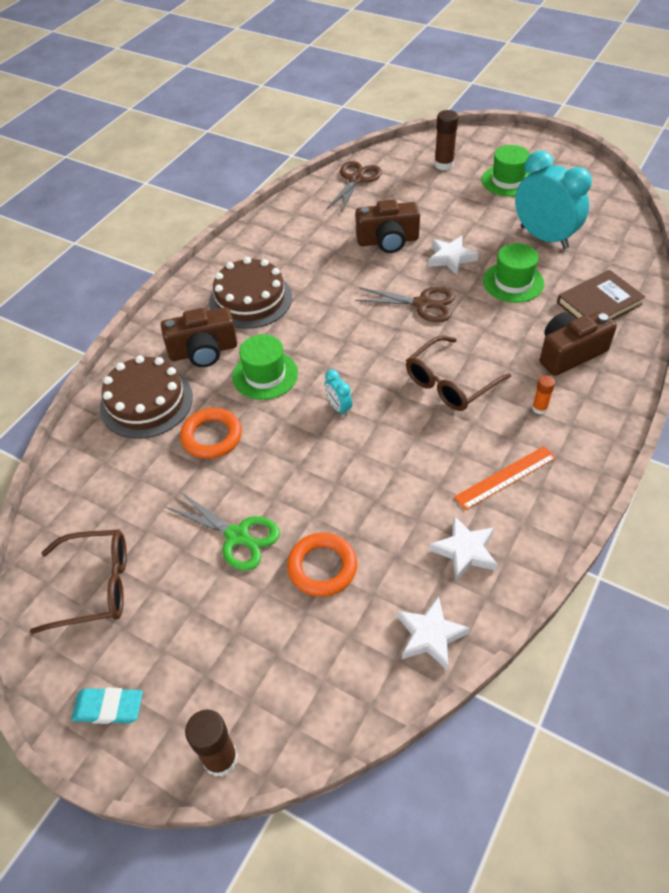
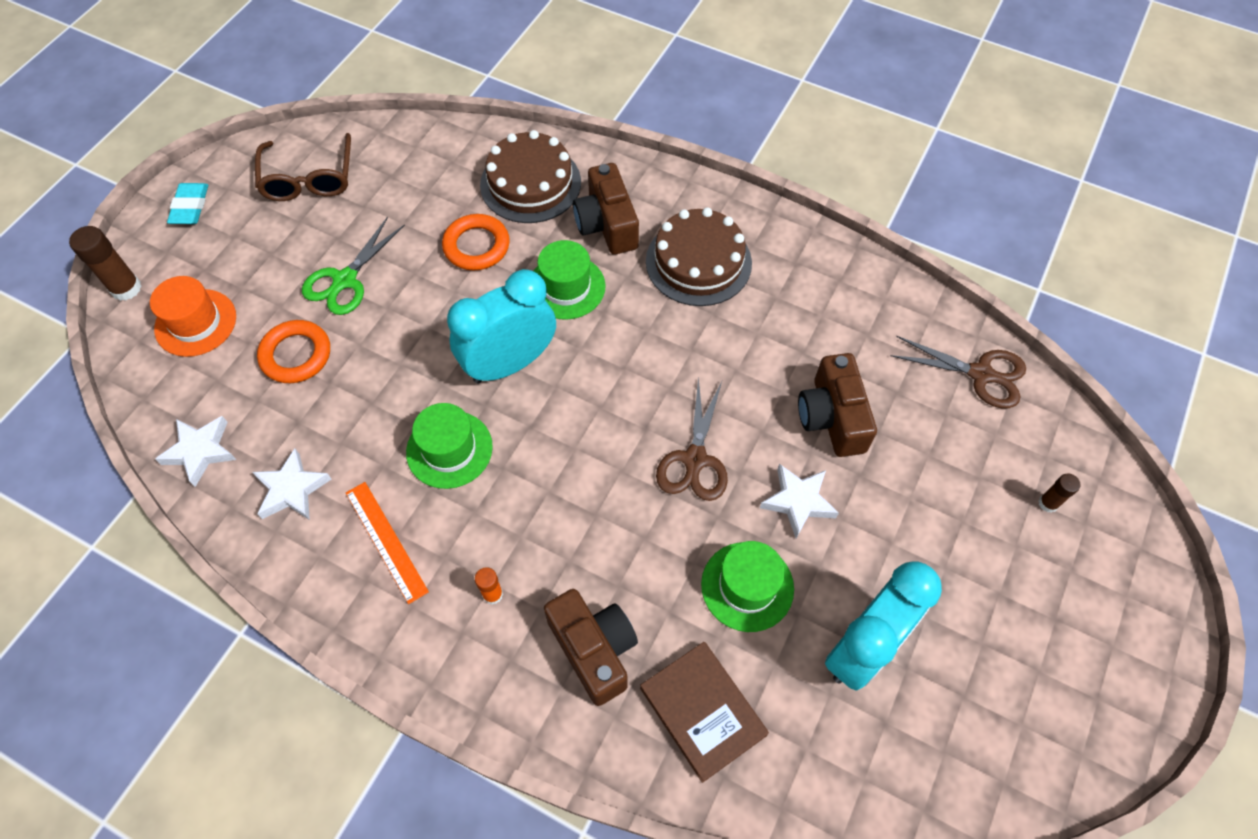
camera: 85 degrees right, 10 degrees up
turquoise clock [324,370,352,417] -> turquoise clock [447,269,556,384], size x2.34
brown glasses [406,335,511,411] -> none
brown glue stick [434,110,459,170] -> brown glue stick [1039,474,1080,513], size x0.58
green hat [482,145,531,197] -> green hat moved to [406,403,493,489]
none -> orange hat [150,276,236,357]

